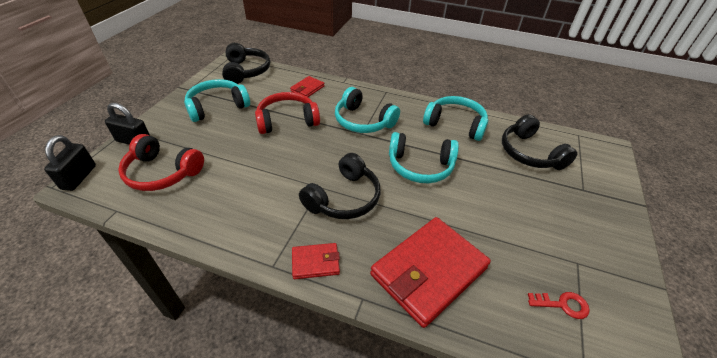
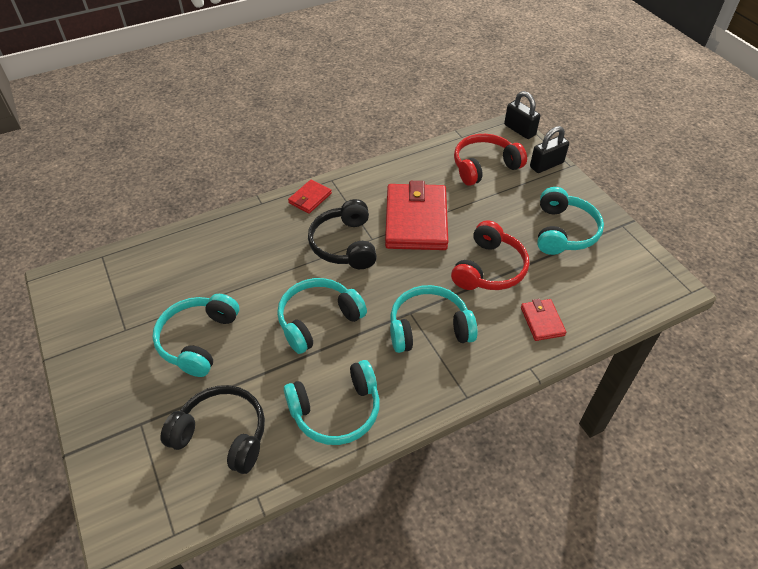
camera: 135 degrees right, 5 degrees up
black headphones [222,43,270,84] -> none
red wallet [370,217,491,328] -> red wallet moved to [385,181,448,250]
red key [528,292,590,319] -> none
none -> turquoise headphones [152,294,239,377]

